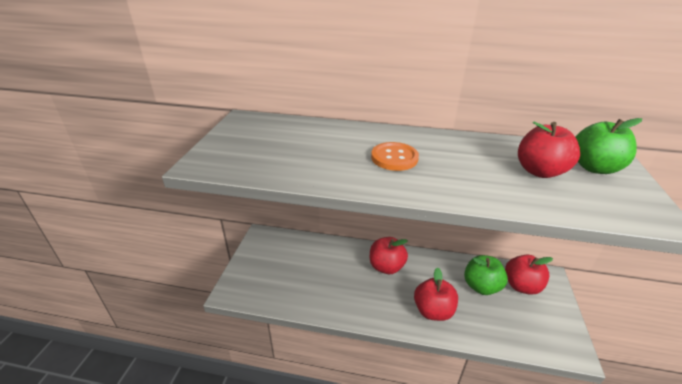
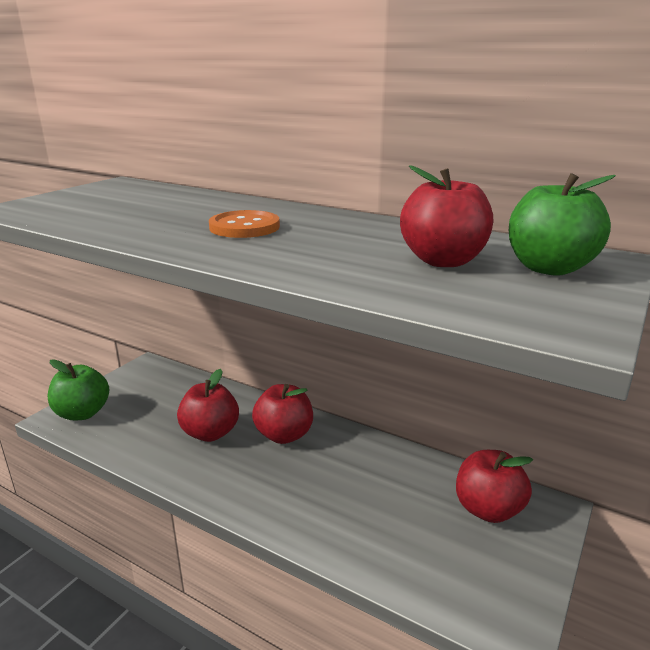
camera: 20 degrees right, 10 degrees down
red apple [414,268,458,321] -> red apple moved to [177,369,239,442]
green apple [464,255,508,295] -> green apple moved to [48,359,109,420]

